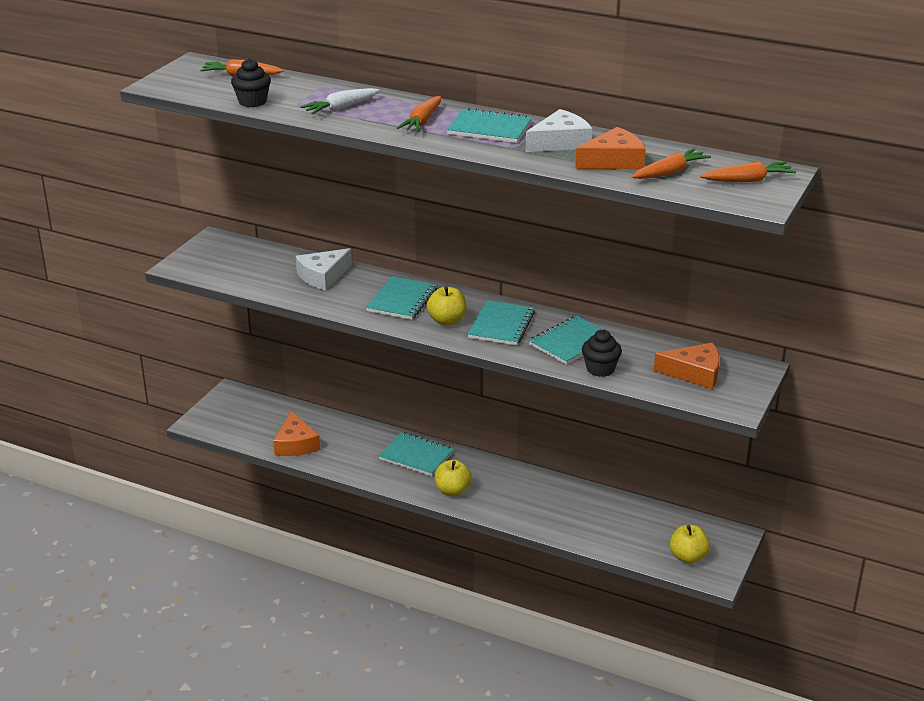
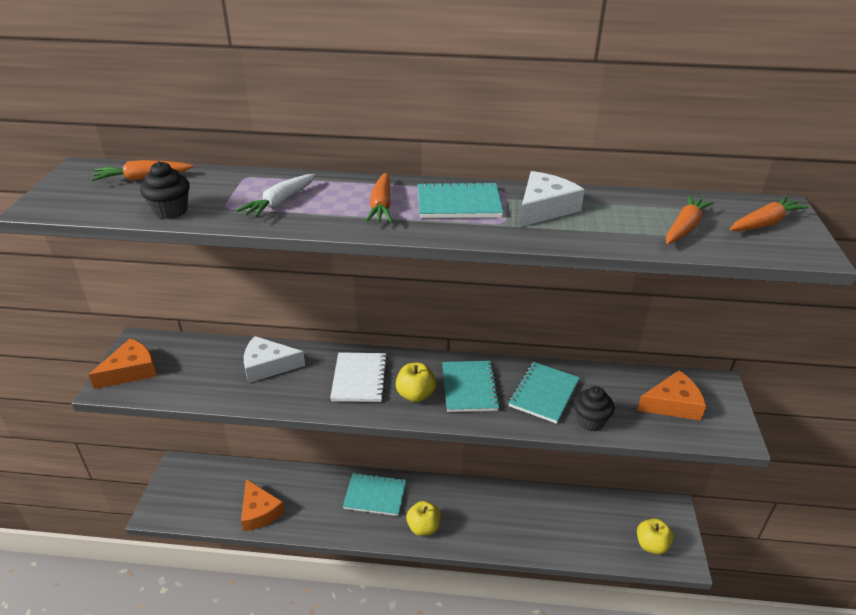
camera: 20 degrees left, 5 degrees up
white cheese [296,248,352,290] -> white cheese turned 60 degrees clockwise [244,336,305,383]
turquoise notebook [366,276,437,320] -> white notebook [330,352,388,402]
orange cheese [575,127,646,169] -> orange cheese moved to [89,338,157,389]

